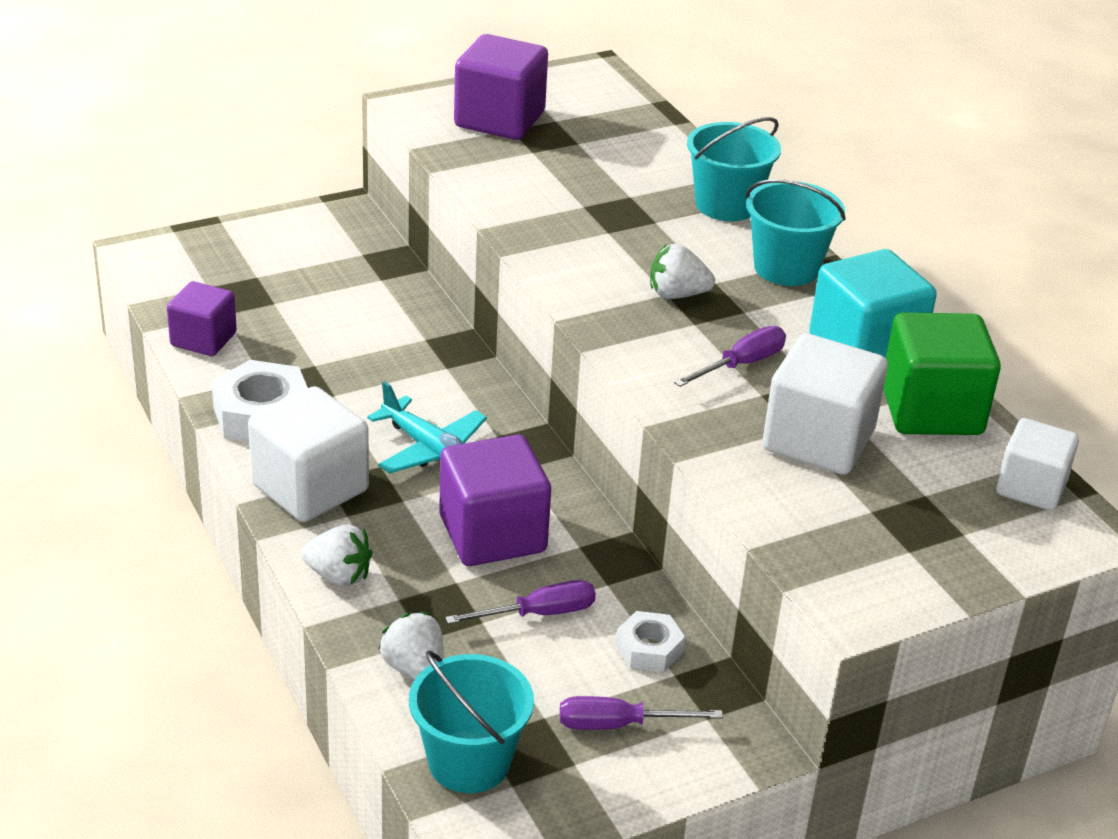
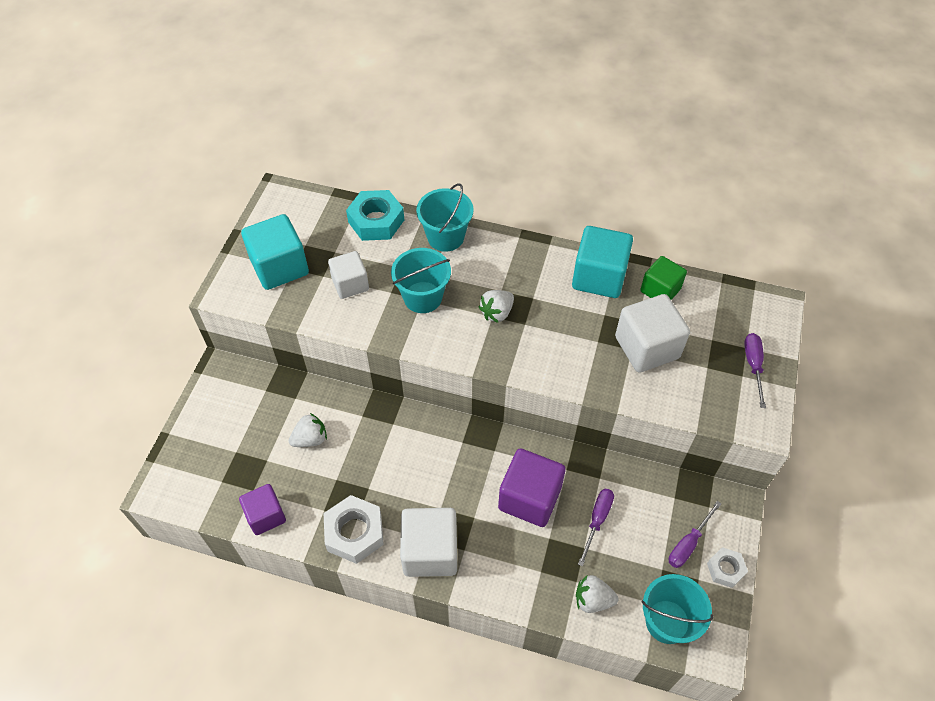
camera: 45 degrees left, 20 degrees up
white strawberry [301,524,373,587] -> white strawberry moved to [289,413,327,447]
turquoise plane [367,381,487,474] -> none
purple cube [454,34,548,140] -> turquoise cube [241,214,309,290]
white nut [616,611,685,672] -> white nut moved to [707,547,748,588]
purple screwdriver [674,326,786,387] -> purple screwdriver moved to [744,333,766,408]
turquoise bucket [746,179,846,286] -> turquoise bucket moved to [391,248,451,313]
green cube [883,312,1001,435] -> green cube [640,256,687,300], size x0.64
white cube [996,418,1079,511] -> white cube moved to [328,251,369,299]
none -> turquoise nut [346,190,404,241]

